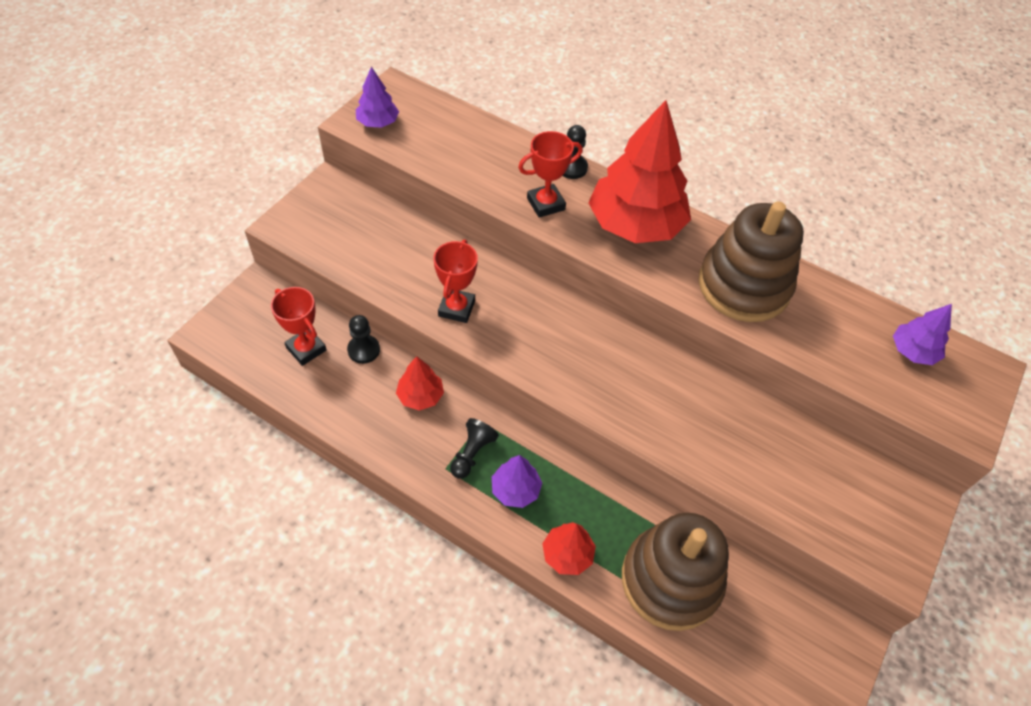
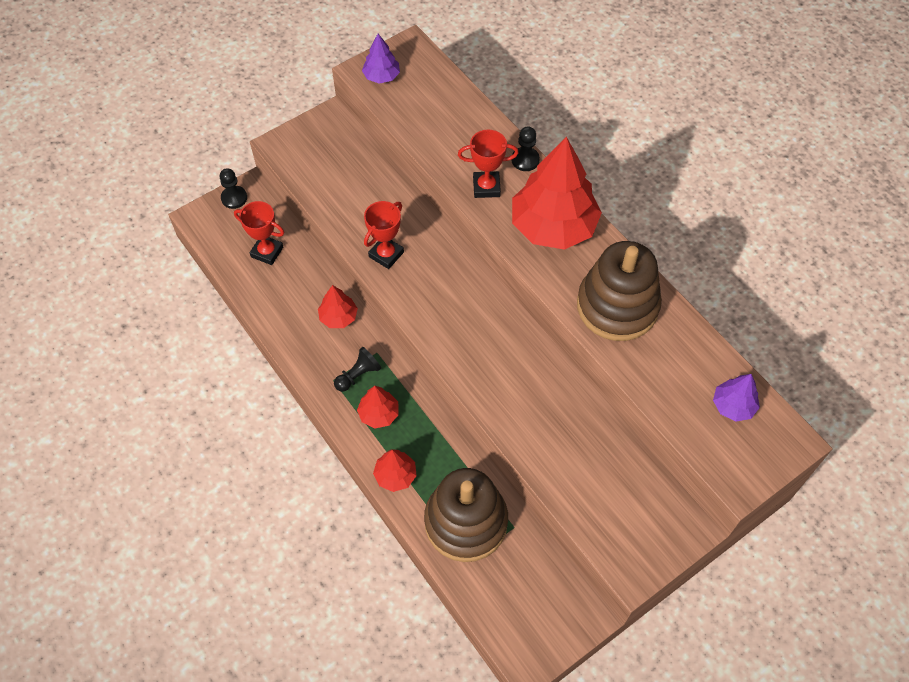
camera: 25 degrees right, 5 degrees up
red trophy [271,287,326,366] -> red trophy turned 45 degrees counterclockwise [234,201,284,265]
black pawn [347,315,380,364] -> black pawn moved to [220,168,247,209]
purple tree [492,455,542,508] -> red tree [357,386,399,429]

